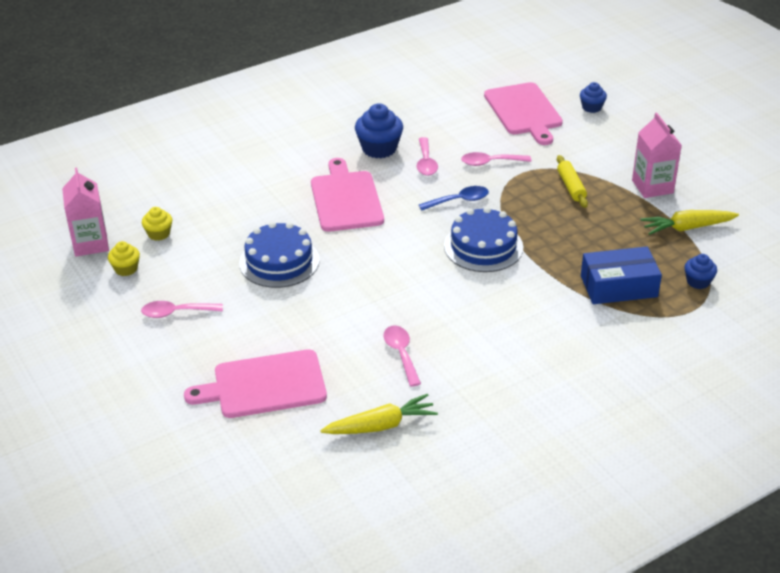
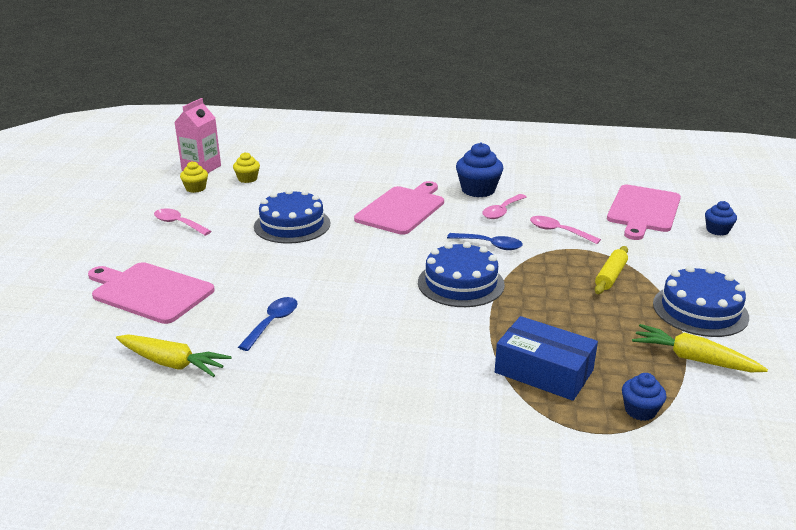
camera: 40 degrees right, 10 degrees down
pink spoon [383,326,421,387] -> blue spoon [238,297,297,351]
pink carton [632,112,682,198] -> blue cake [653,266,749,337]

